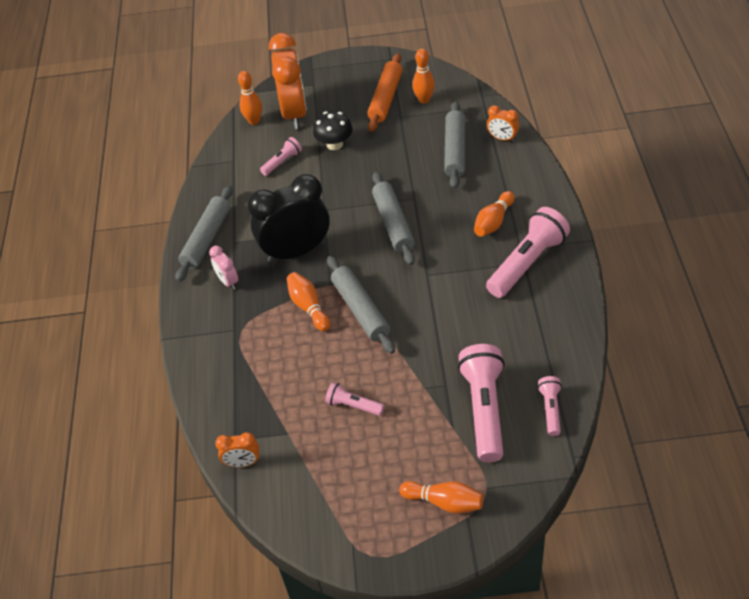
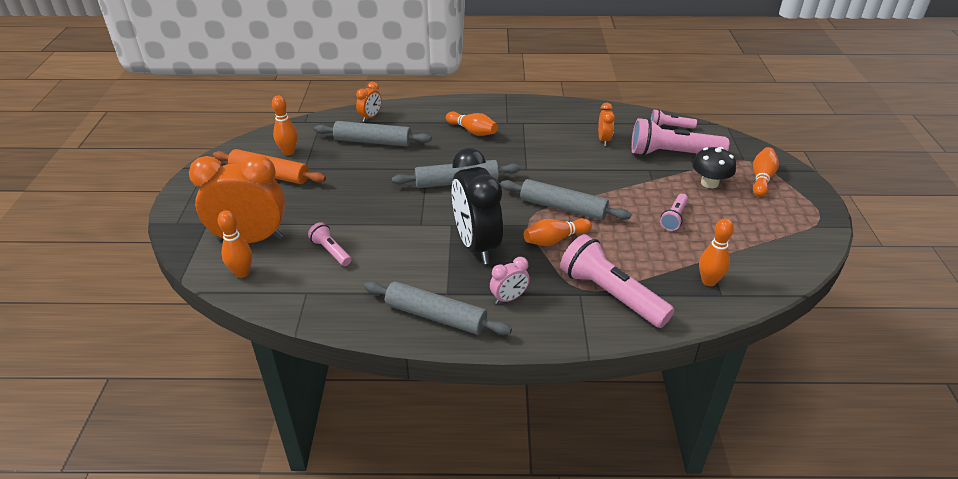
camera: 90 degrees left, 10 degrees down
orange clock [215,432,259,467] -> orange clock moved to [598,103,615,146]
black mushroom [313,111,353,150] -> black mushroom moved to [692,147,736,188]
grey rolling pin [327,256,395,354] -> grey rolling pin turned 45 degrees clockwise [500,179,631,220]
pink flashlight [486,207,570,298] -> pink flashlight moved to [560,234,674,328]
none -> orange bowling pin [699,218,734,286]

